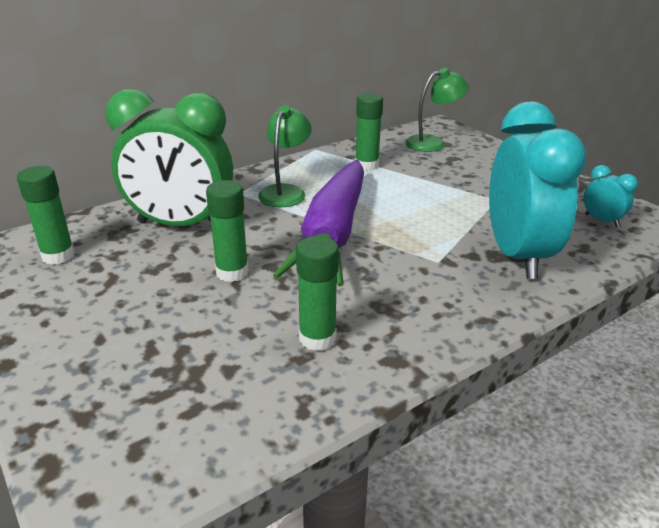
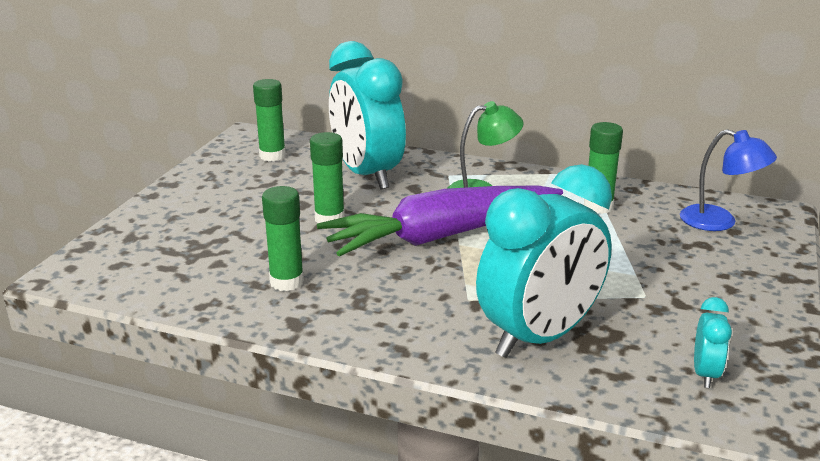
camera: 55 degrees right, 5 degrees down
green clock [106,89,233,226] -> turquoise clock [329,41,406,189]
green lamp [405,68,469,152] -> blue lamp [680,129,777,231]

